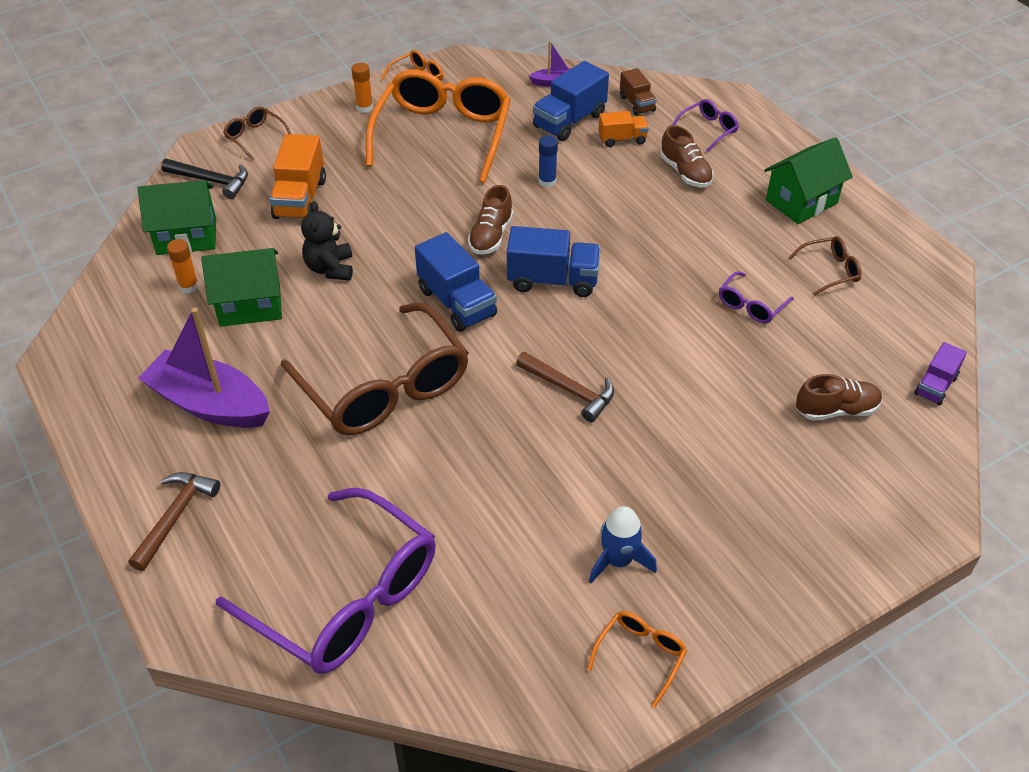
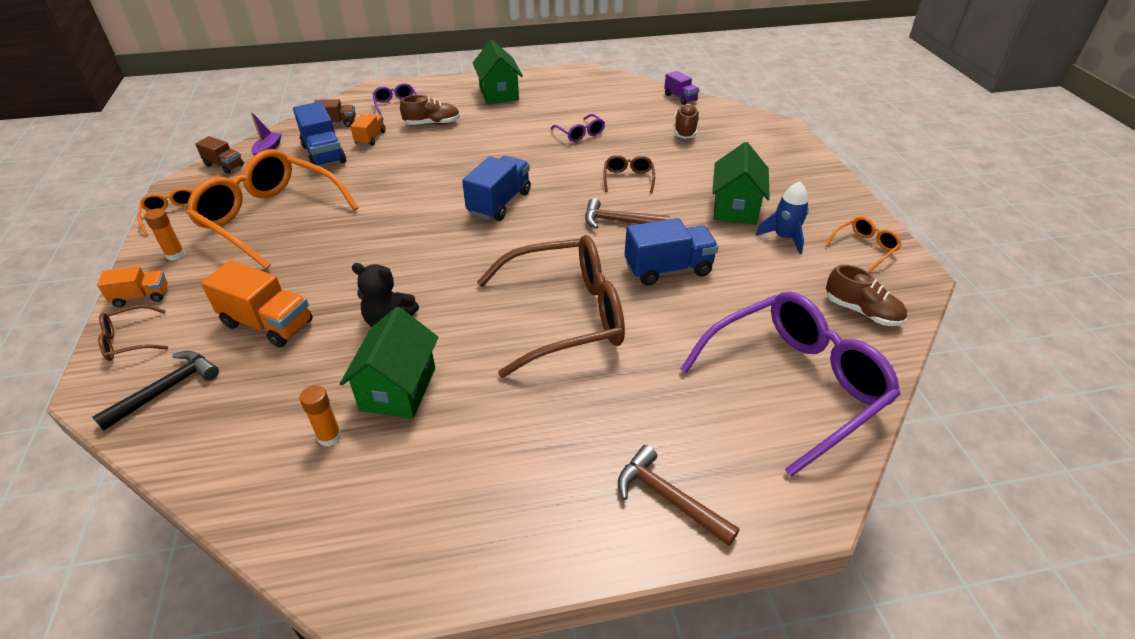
camera: 70 degrees left, 5 degrees down
green house [138,180,216,255] -> green house moved to [712,142,770,225]
purple boat [138,308,270,428] -> none
blue truck [415,232,497,332] -> blue truck moved to [625,218,719,286]
brown shoe [468,185,513,255] -> brown shoe moved to [826,264,907,326]
brown hammer [516,352,614,422] -> brown hammer turned 135 degrees counterclockwise [585,198,669,229]
blue glue stick [538,135,558,187] -> none
orange glasses [587,611,687,707] -> orange glasses turned 90 degrees clockwise [825,216,902,272]
brown glasses [788,236,862,296] -> brown glasses moved to [603,155,655,193]
none -> orange truck [97,266,167,307]
none -> brown truck [195,136,244,174]

